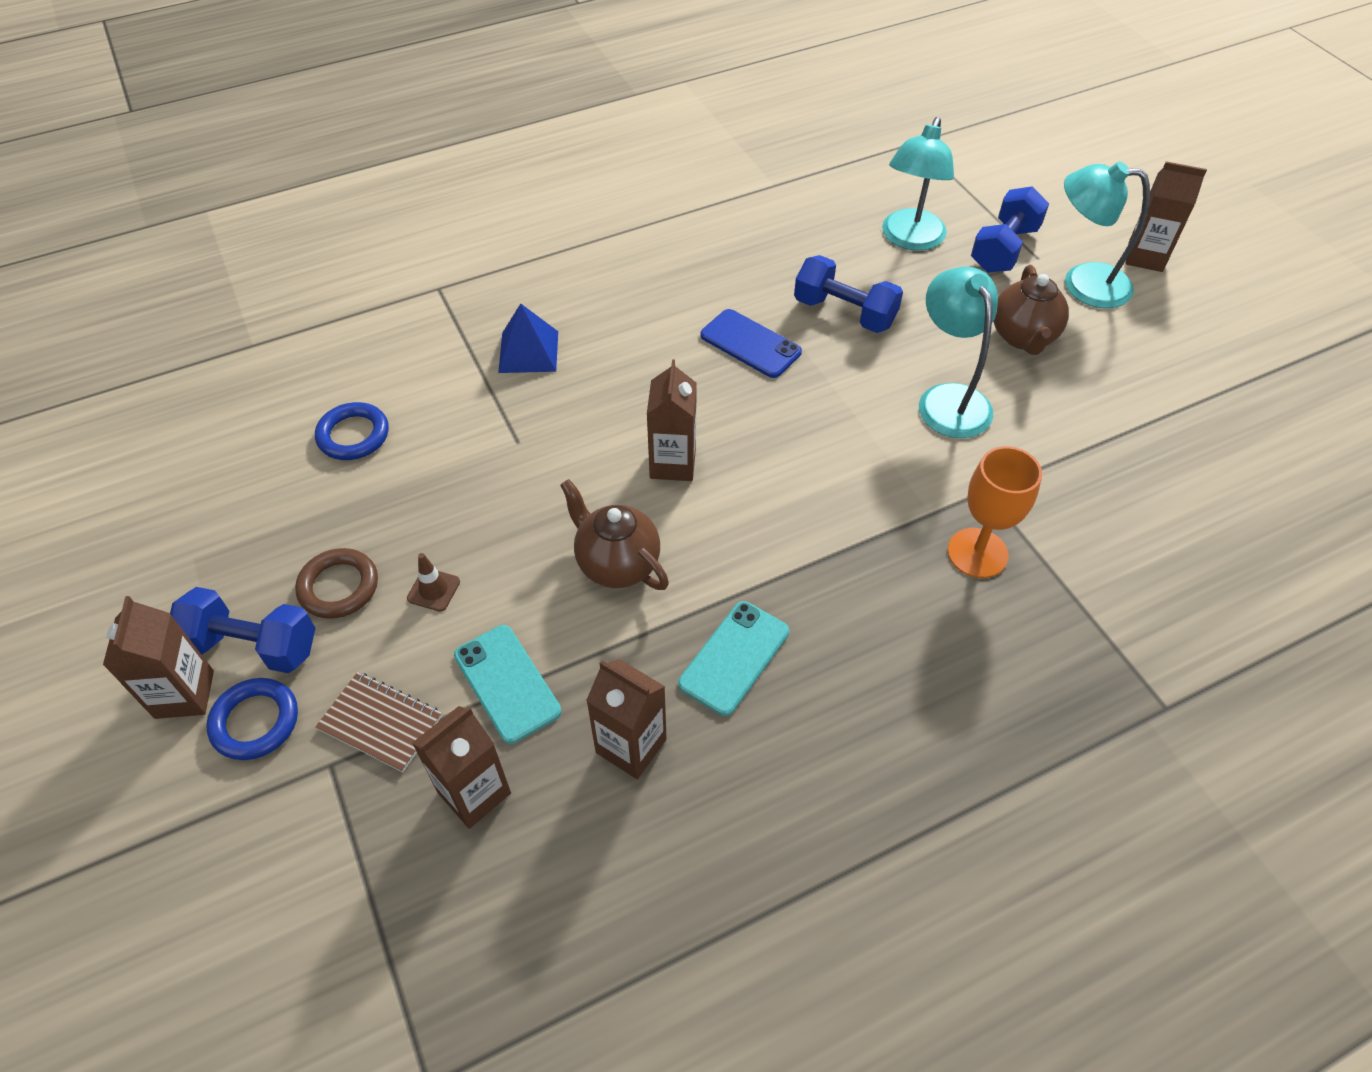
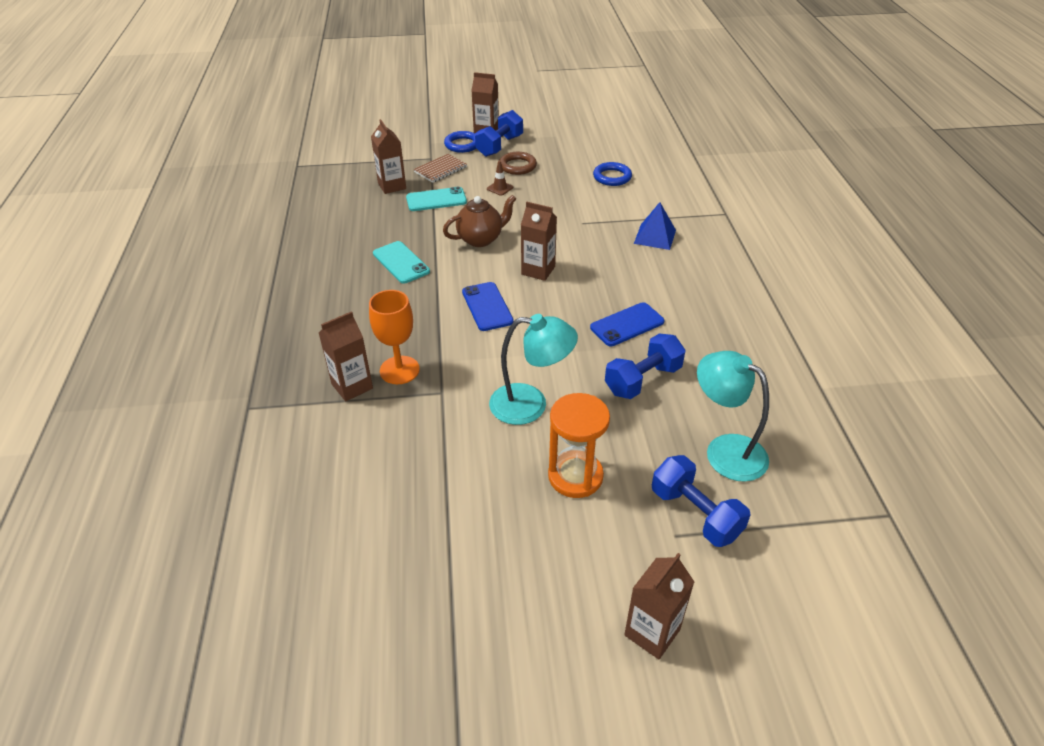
camera: 110 degrees right, 10 degrees down
brown carton [586,659,667,779] -> brown carton moved to [319,311,373,402]
brown teapot [993,265,1069,355] -> orange hourglass [548,393,610,498]
turquoise lamp [1064,161,1150,308] -> none
none -> blue phone [462,282,514,331]

